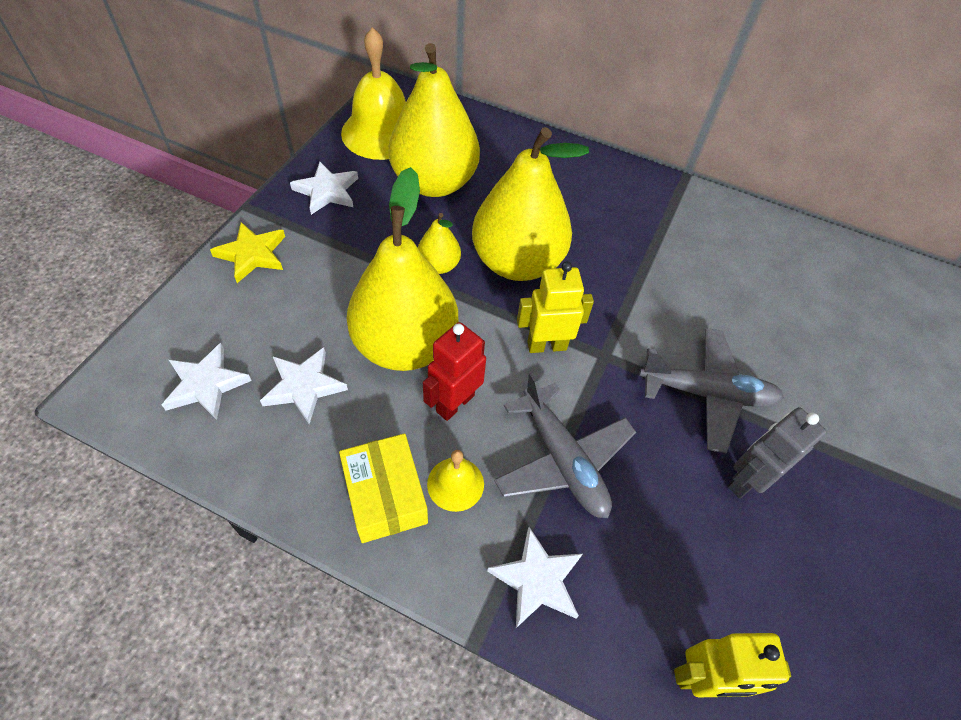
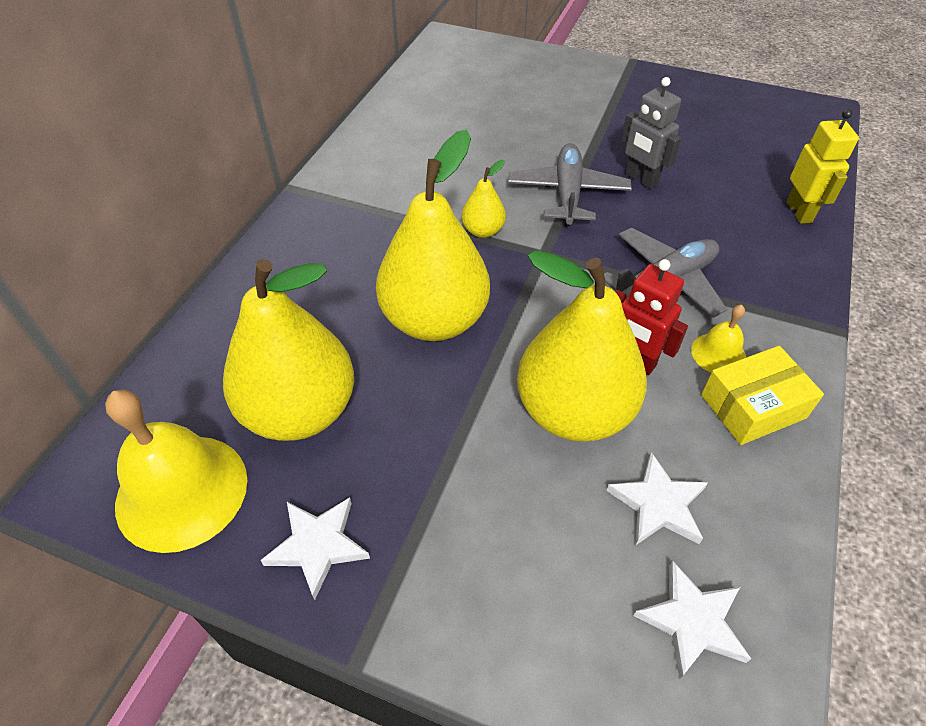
camera: 90 degrees left, 5 degrees down
yellow star [210,222,285,283] -> none
yellow pear [418,213,461,274] -> yellow pear moved to [462,160,506,238]
white star [487,527,582,628] -> none
yellow robot [517,261,594,353] -> none

